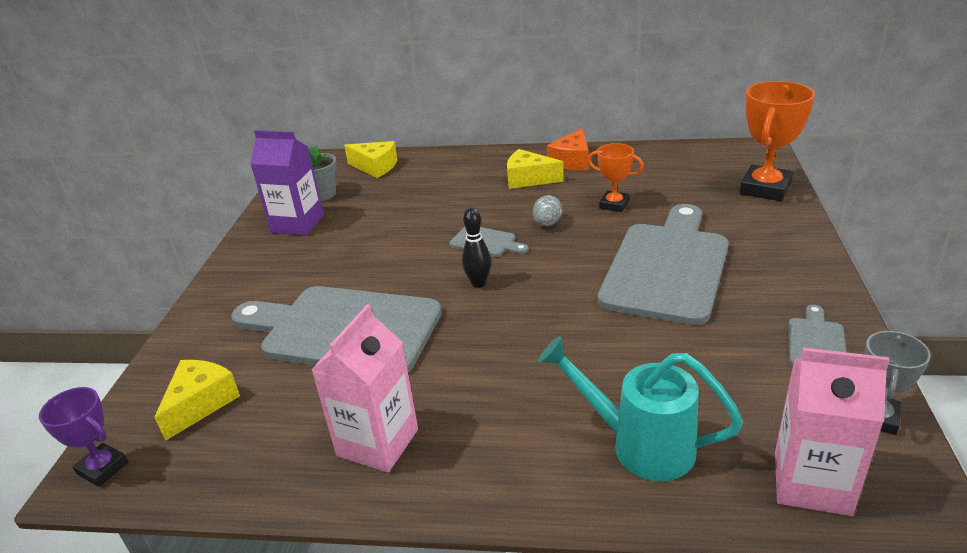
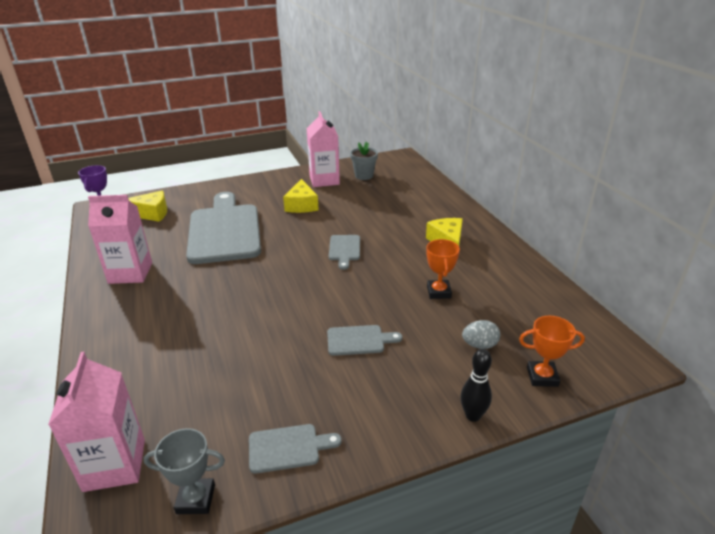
camera: 60 degrees right, 0 degrees up
purple carton [250,130,324,236] -> pink carton [307,111,340,187]
yellow cheese [344,141,398,178] -> yellow cheese moved to [283,179,319,213]
black bowling pin [462,207,491,288] -> black bowling pin moved to [461,349,492,422]
grey egg [533,195,562,226] -> grey egg moved to [462,320,500,349]
turquoise watering can [538,336,743,481] -> none
orange cheese [547,128,589,170] -> none
grey cutting board [598,204,729,325] -> grey cutting board [327,325,402,356], size x0.43
orange trophy [740,81,815,201] -> orange trophy [519,316,585,387], size x0.58

